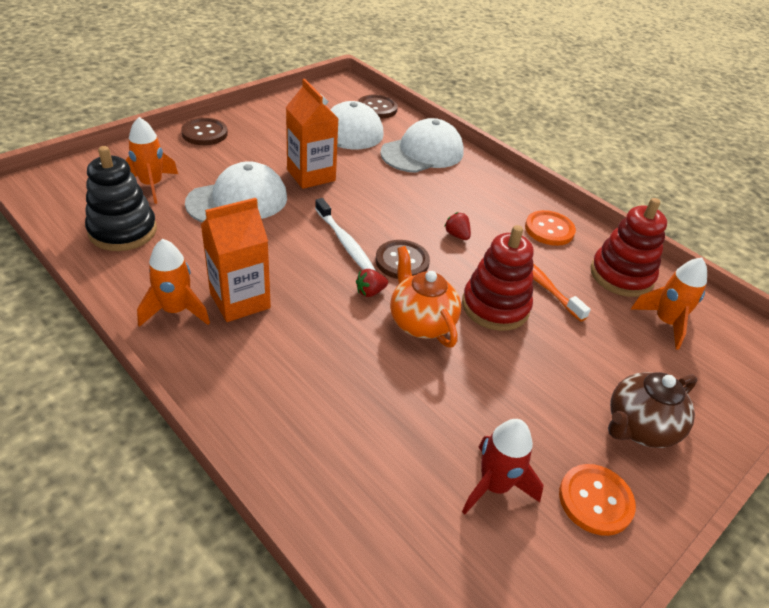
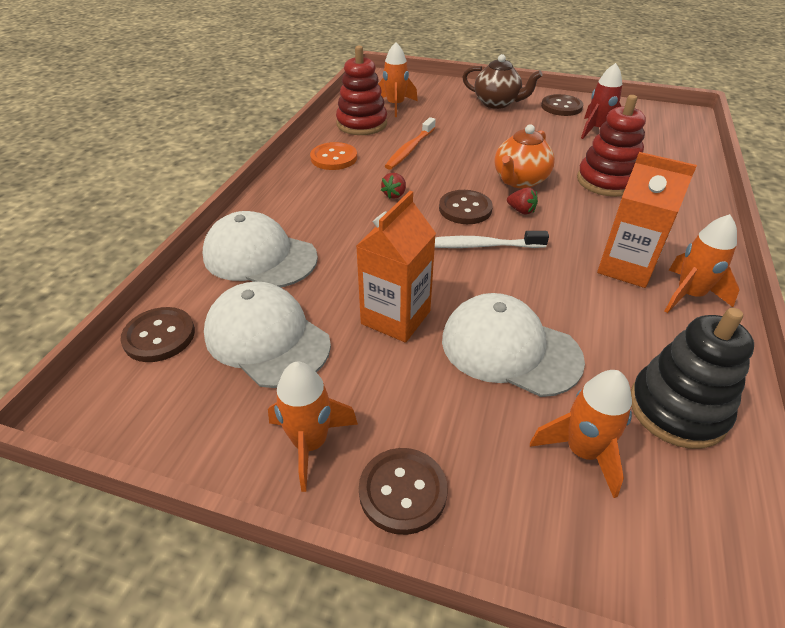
camera: 115 degrees left, 0 degrees up
white toothbrush [315,198,376,271] -> white toothbrush turned 120 degrees counterclockwise [435,231,549,248]
red stacking toy [462,225,534,331] -> red stacking toy moved to [577,95,646,197]
orange button [559,464,636,536] -> brown button [541,94,583,116]
none -> orange rocket [268,362,358,492]

